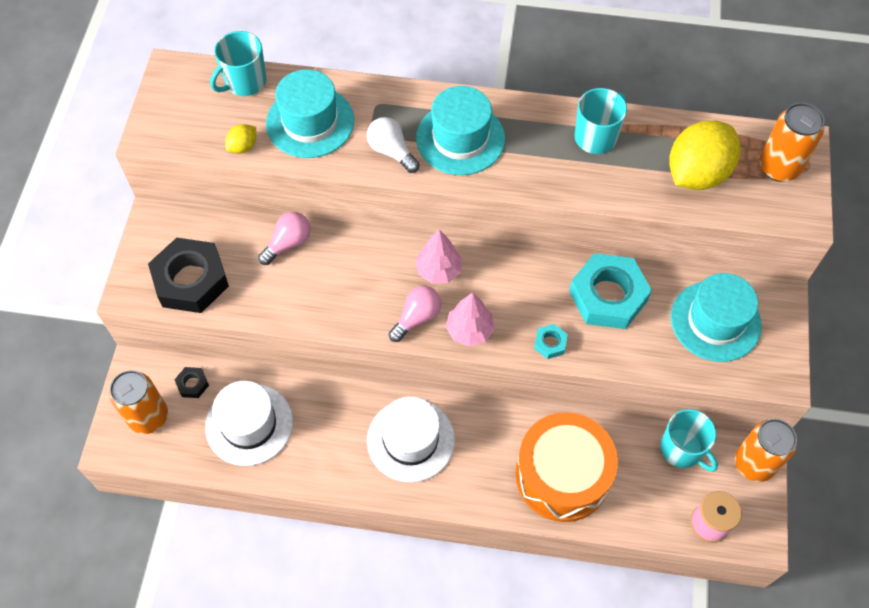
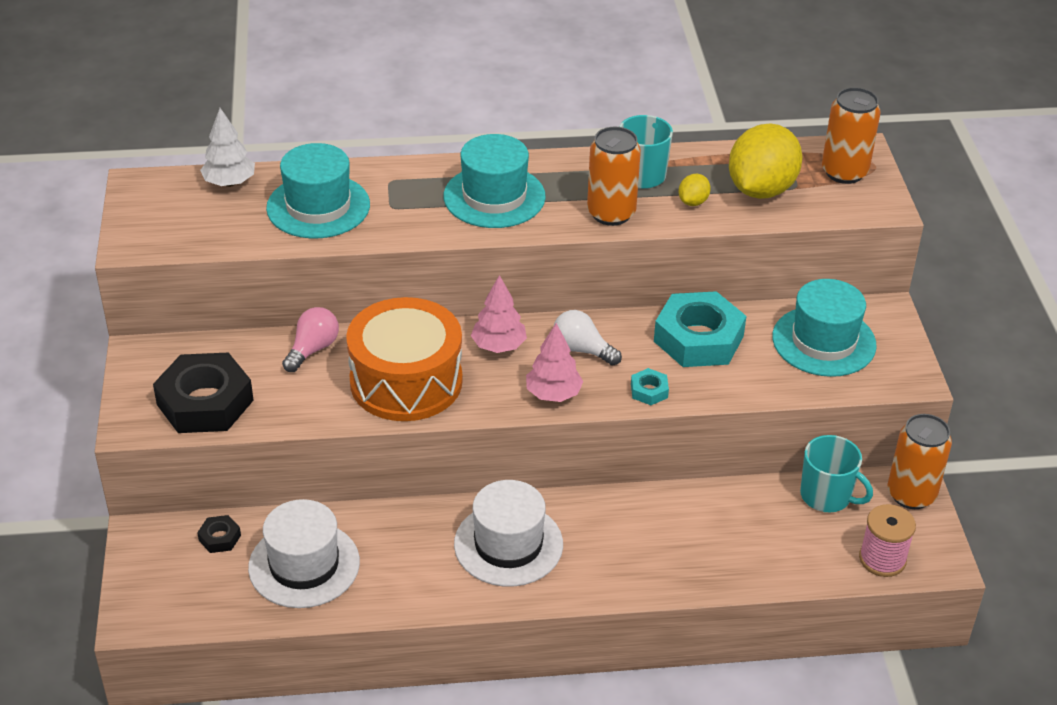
camera: 15 degrees left, 20 degrees down
orange can [109,370,168,434] -> orange can moved to [587,127,641,226]
turquoise mug [210,31,267,96] -> white tree [200,108,255,187]
yellow lemon [225,124,256,154] -> yellow lemon moved to [679,174,711,206]
white light bulb [367,117,420,173] -> white light bulb moved to [554,310,622,366]
pink light bulb [389,286,441,342] -> none
orange drum [515,412,618,522] -> orange drum moved to [346,297,463,421]

